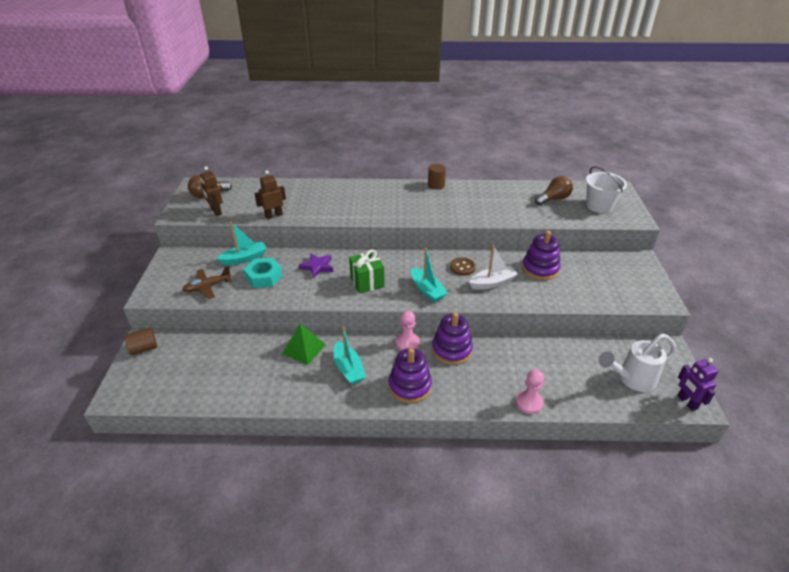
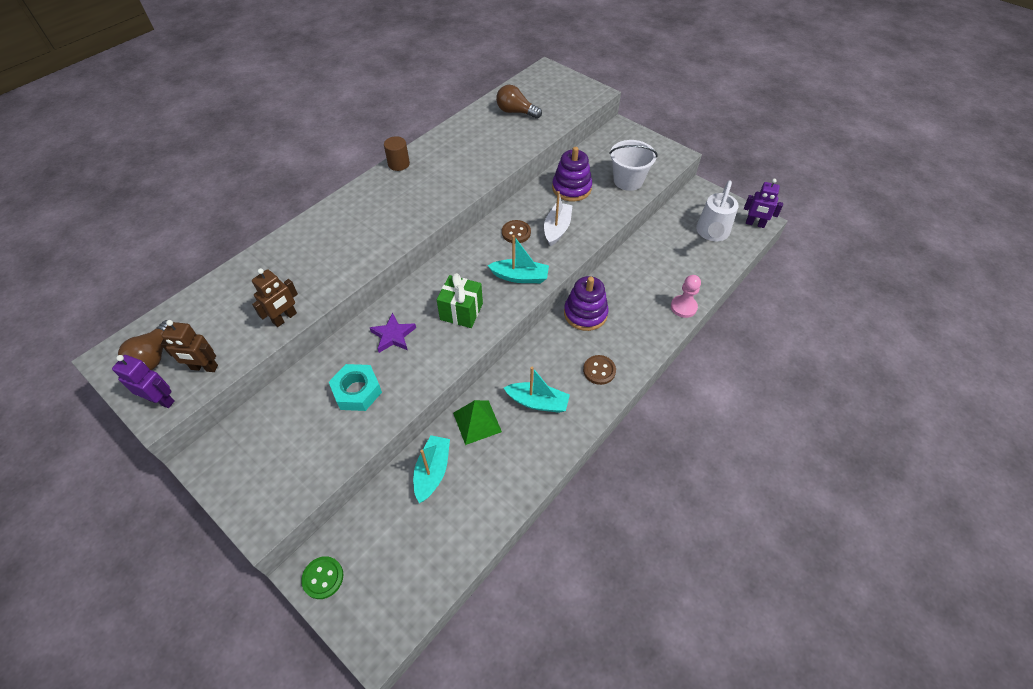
camera: 50 degrees left, 15 degrees up
brown cylinder [124,328,157,356] -> green button [301,556,343,599]
brown plane [182,266,232,299] -> none
turquoise boat [216,222,267,265] -> turquoise boat moved to [413,435,450,503]
brown robot [254,170,286,219] -> brown robot turned 150 degrees counterclockwise [252,268,298,327]
purple stacking toy [388,348,432,403] -> brown button [583,355,616,385]
pink pawn [396,311,420,351] -> none
brown light bulb [535,176,573,205] -> brown light bulb turned 75 degrees counterclockwise [496,85,542,119]
white bucket [586,166,627,213] -> white bucket moved to [609,140,658,191]
none -> purple robot [112,355,174,408]

